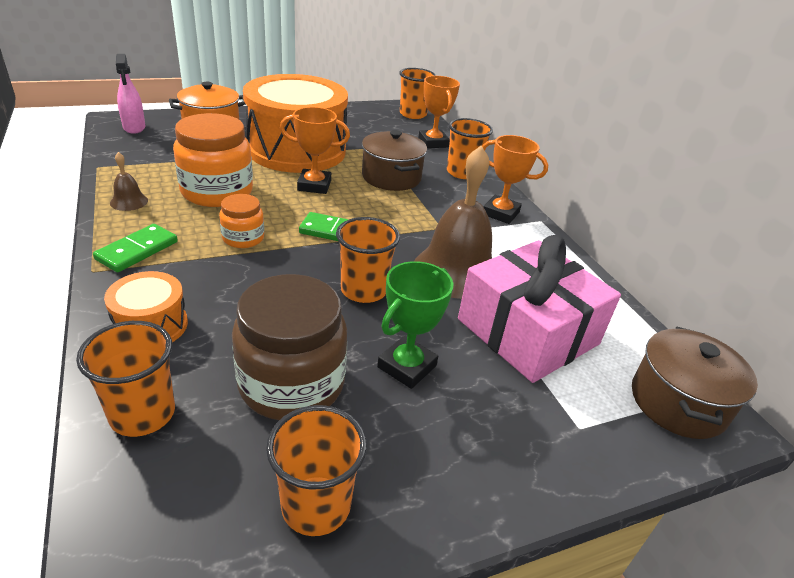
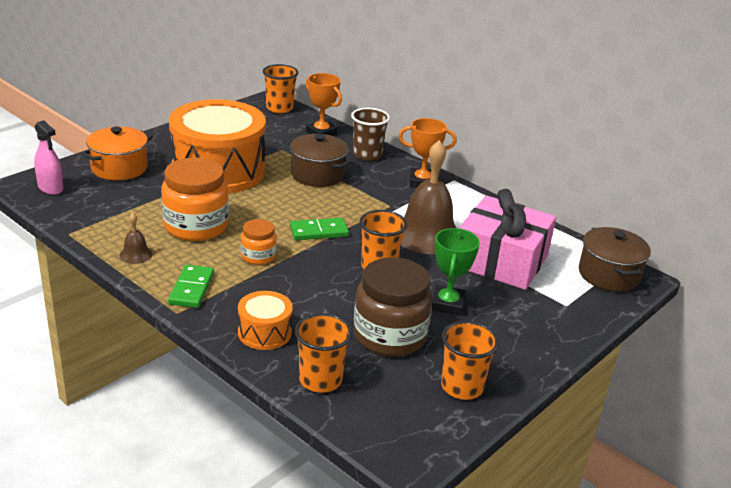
camera: 25 degrees left, 5 degrees down
orange trophy [280,107,350,194] -> none
orange cup [447,118,493,179] -> brown cup [351,108,390,161]

